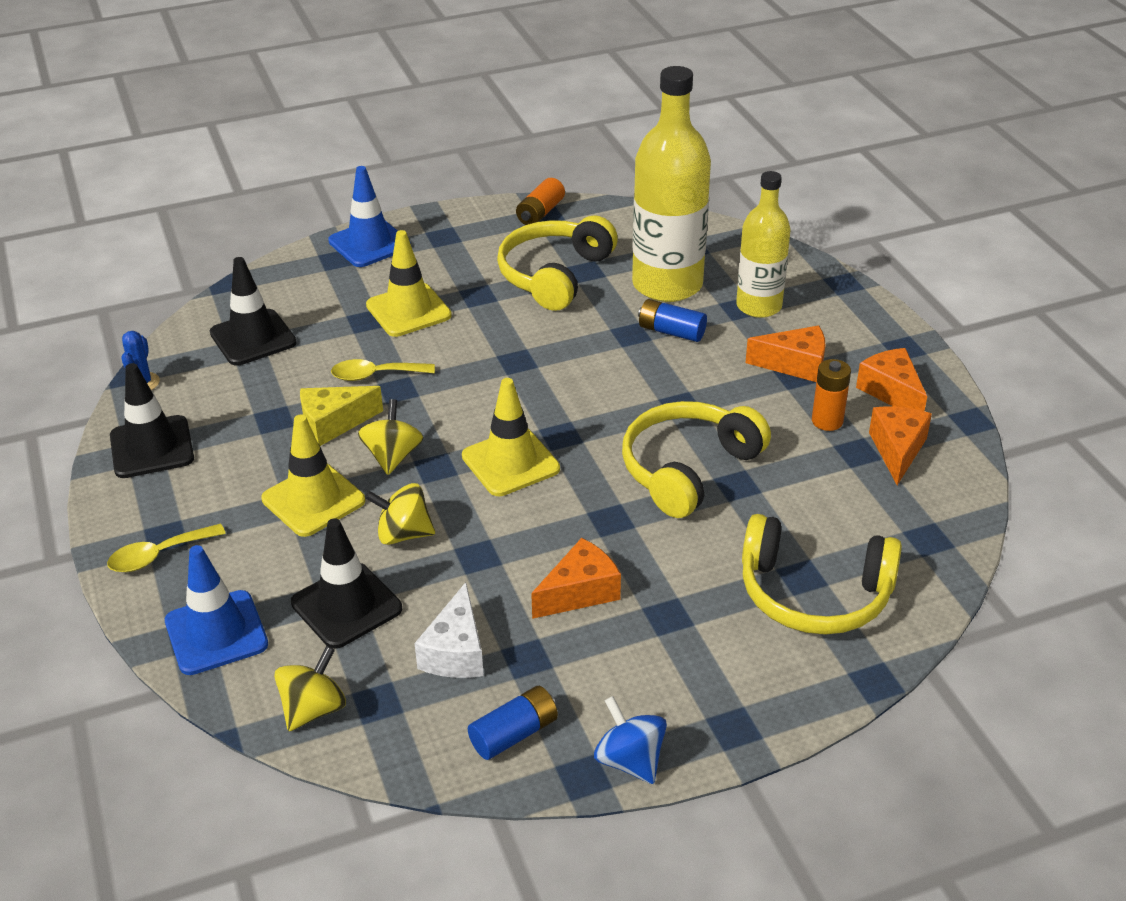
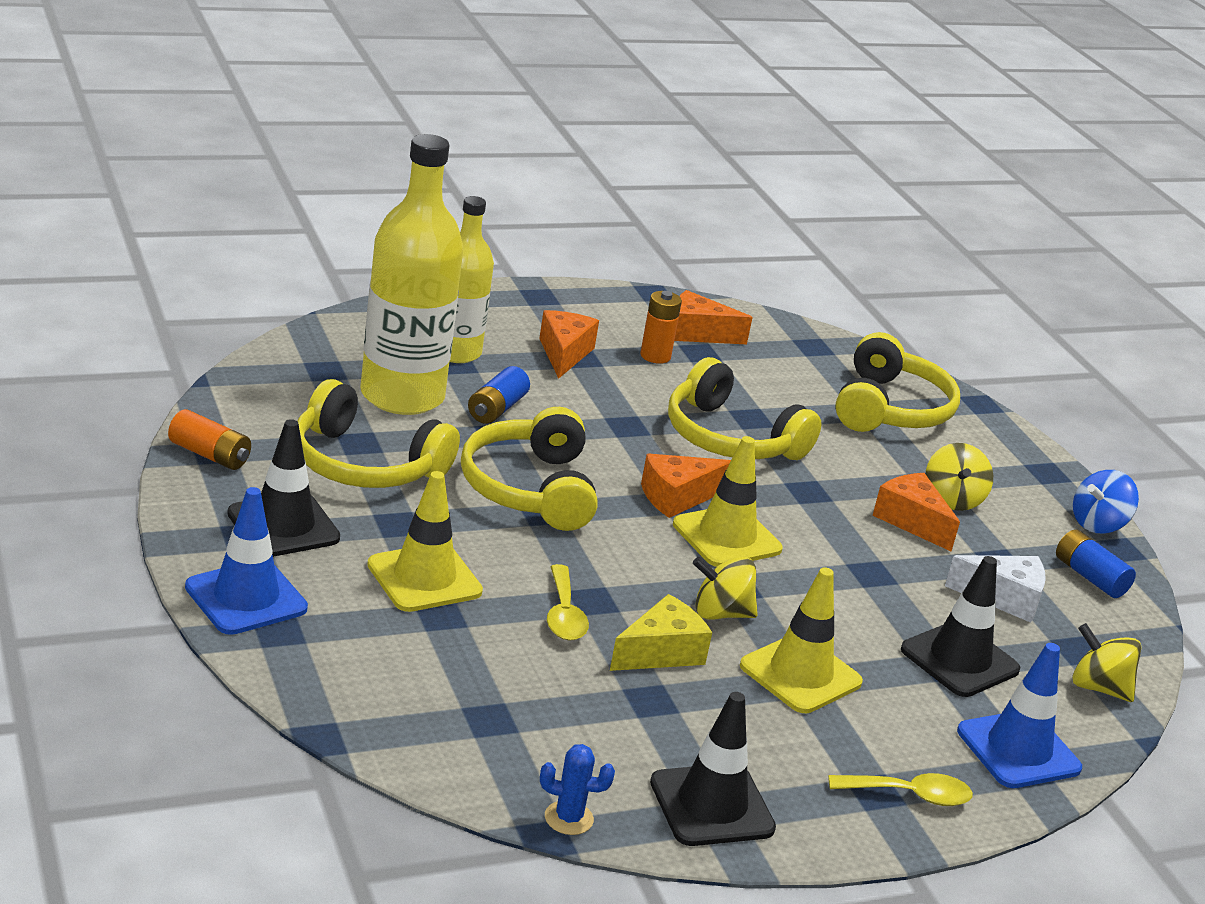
camera: 95 degrees left, 10 degrees down
yellow spoon [107,523,226,572] -> yellow spoon turned 60 degrees counterclockwise [828,773,973,806]
black traffic cone [210,257,297,365] -> black traffic cone moved to [227,419,340,557]
yellow cheese [300,386,383,446] -> yellow cheese turned 105 degrees counterclockwise [610,594,712,671]
yellow spinning top [365,483,435,545] -> yellow spinning top moved to [926,443,993,511]
orange cheese [856,348,927,411] -> orange cheese moved to [641,454,731,518]
none -> yellow headphones [461,407,598,531]

